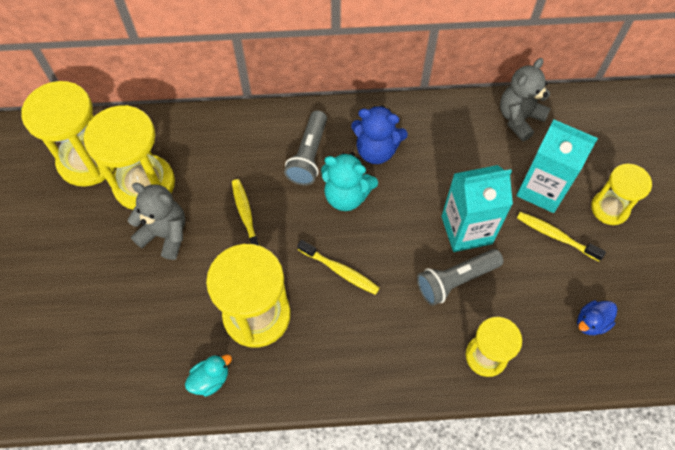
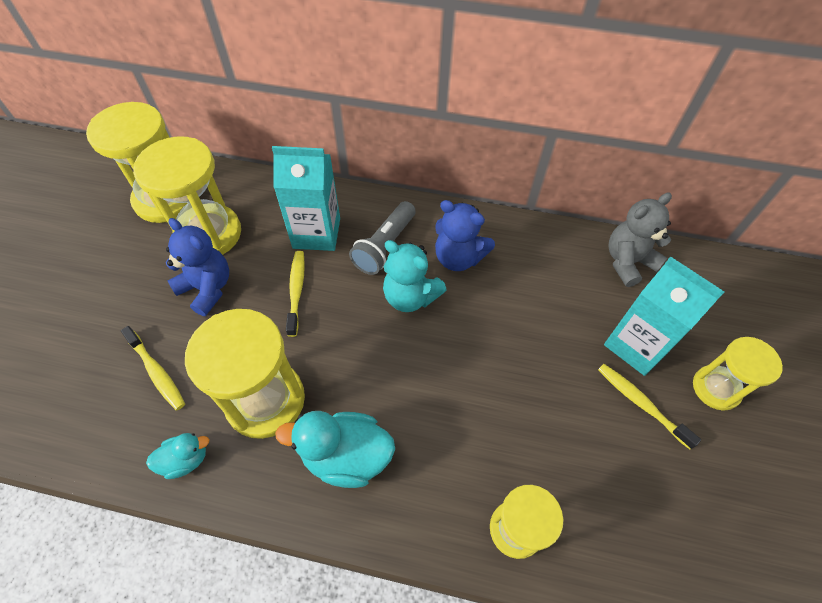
camera: 15 degrees right, 5 degrees down
grey teddy bear [128,183,185,260] -> blue teddy bear [166,218,229,316]
yellow toothbrush [297,240,380,295] -> yellow toothbrush moved to [121,326,185,411]
grey flashlight [417,249,504,306] -> none
turquoise carton [442,165,513,252] -> turquoise carton moved to [272,146,340,251]
blue duck [577,300,617,335] -> none
none -> turquoise duck [275,411,395,488]

